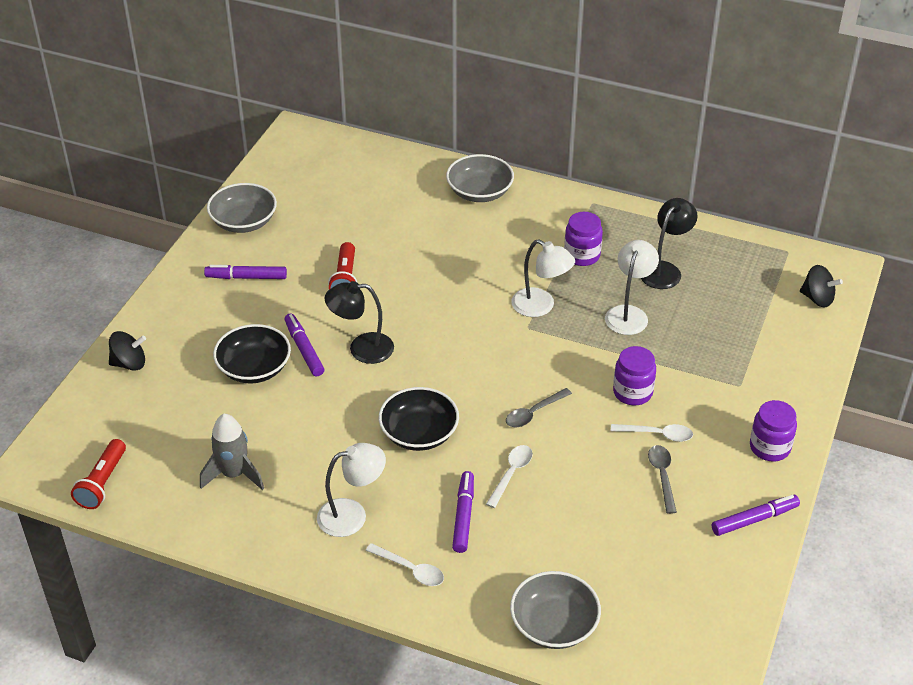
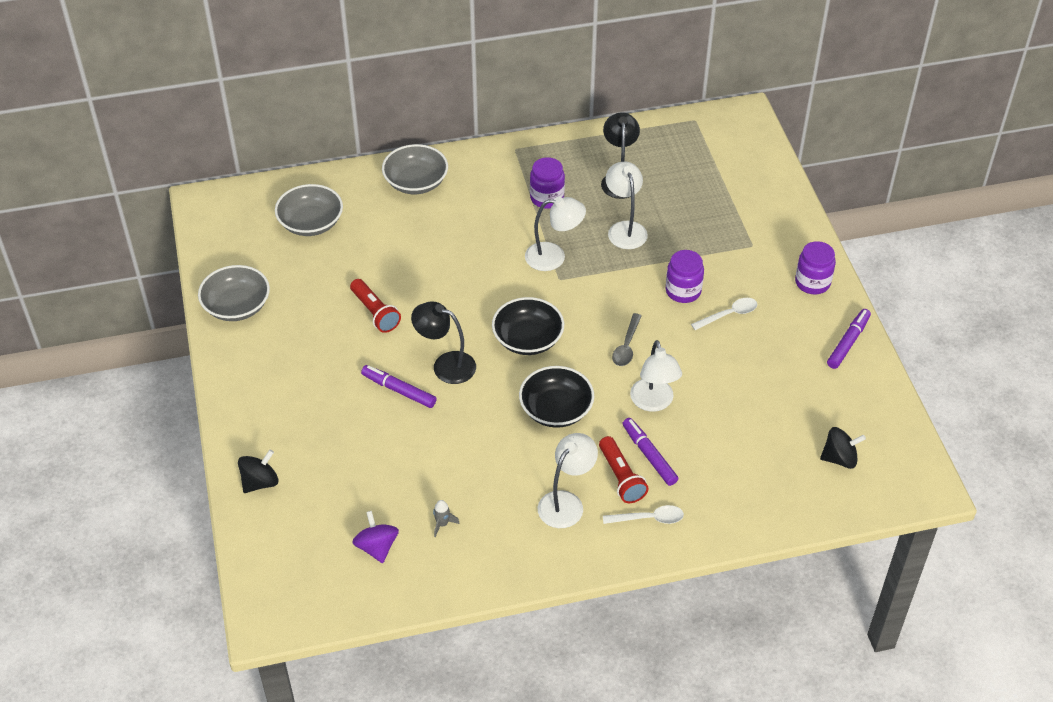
camera: 35 degrees left, 5 degrees up
red flashlight [71,439,126,509] -> red flashlight moved to [599,436,648,503]
grey rocket [200,414,264,490] -> grey rocket [433,500,460,537], size x0.48
purple marker [204,265,287,279] -> none
black bowl [213,324,291,384] -> black bowl moved to [492,297,564,355]
black lamp [325,281,394,364] -> black lamp turned 60 degrees clockwise [411,301,476,384]
white spoon [486,445,533,508] -> white lamp [630,340,682,412]
grey bowl [510,571,601,649] -> grey bowl moved to [275,184,343,236]
grey spoon [648,445,677,514] -> none
black spinning top [800,265,843,308] -> black spinning top moved to [820,427,866,469]
none -> purple spinning top [352,511,399,563]

